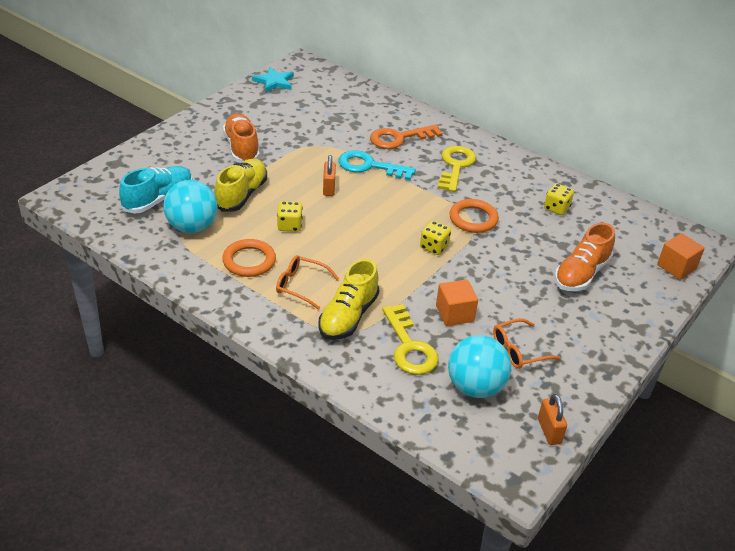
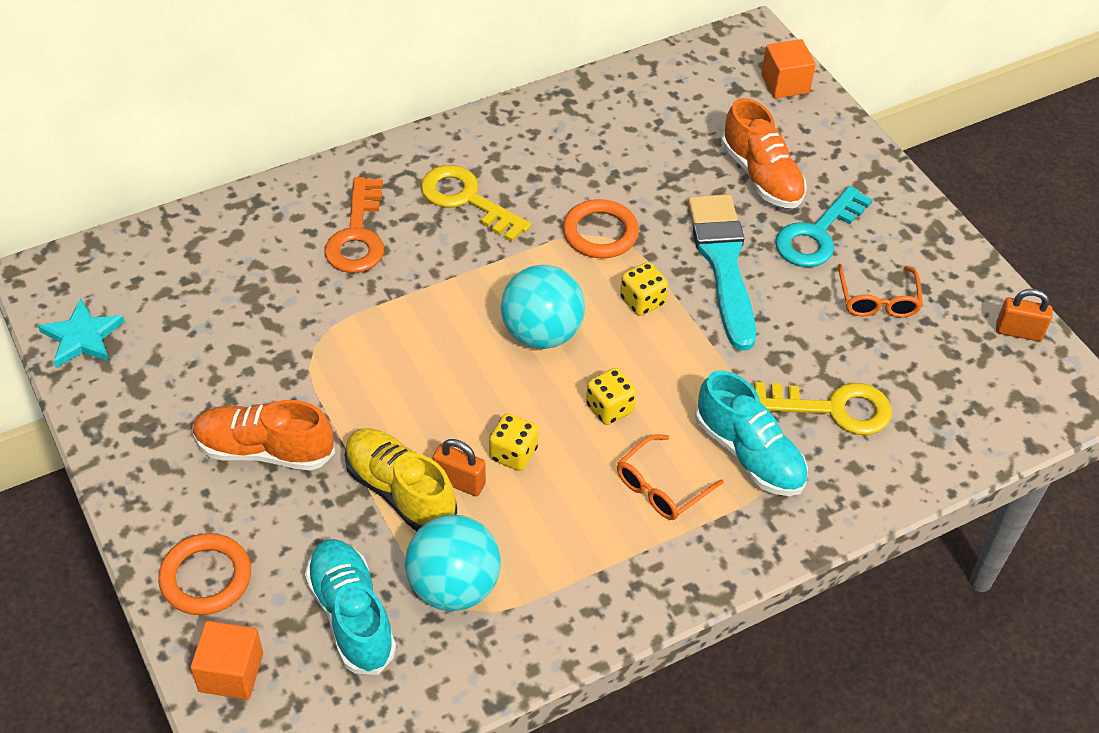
camera: 65 degrees left, 10 degrees up
orange ring [222,239,276,277] -> orange ring moved to [158,533,251,615]
yellow shoe [318,259,379,340] -> turquoise shoe [695,371,808,496]
orange padlock [323,155,336,196] -> orange padlock moved to [433,439,486,496]
turquoise key [338,150,416,180] -> turquoise key moved to [775,186,873,267]
orange cube [436,279,478,326] -> orange cube moved to [191,621,263,700]
turquoise ball [448,335,511,398] -> turquoise ball moved to [501,265,585,349]
yellow dice [544,183,574,215] -> yellow dice moved to [586,368,637,425]
none -> turquoise brush [688,194,756,351]

